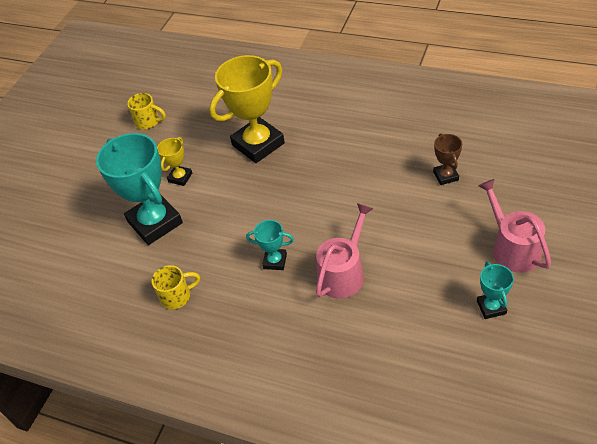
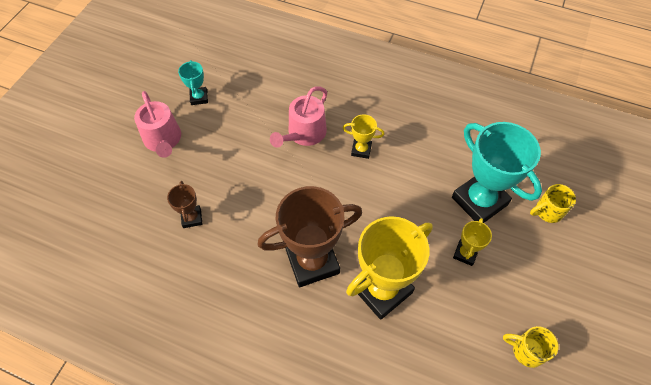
camera: 175 degrees right, 10 degrees up
yellow mug [151,265,200,309] -> yellow mug moved to [530,184,576,223]
turquoise trophy [246,220,294,270] -> yellow trophy [343,114,384,159]
none -> brown trophy [258,186,362,287]

